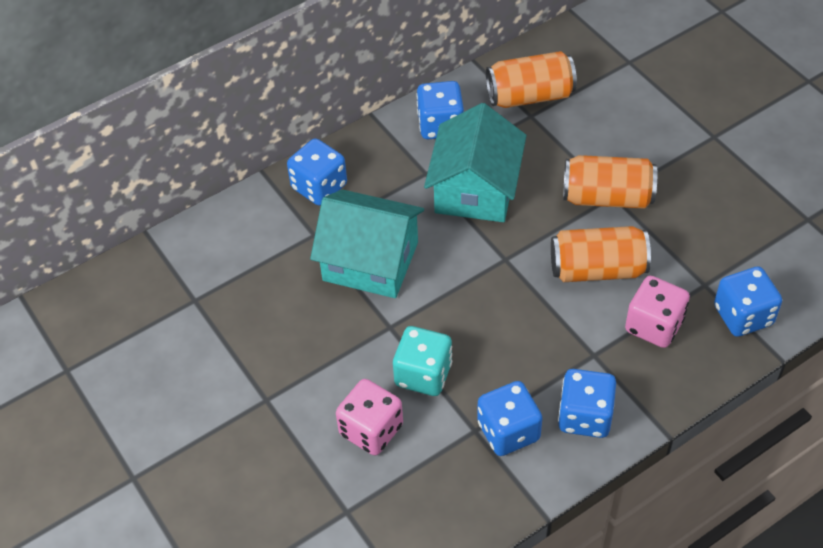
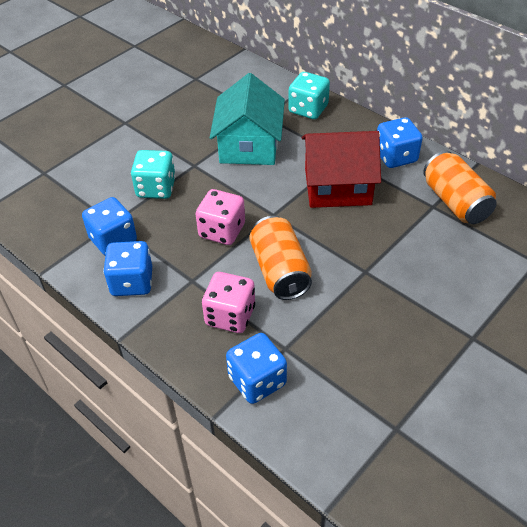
camera: 75 degrees right, 5 degrees down
blue dice [287,139,347,206] -> turquoise dice [288,72,330,119]
pink dice [336,379,403,456] -> pink dice moved to [196,189,245,245]
turquoise house [424,103,526,222] -> red house [302,131,381,208]
orange can [563,155,657,209] -> none

